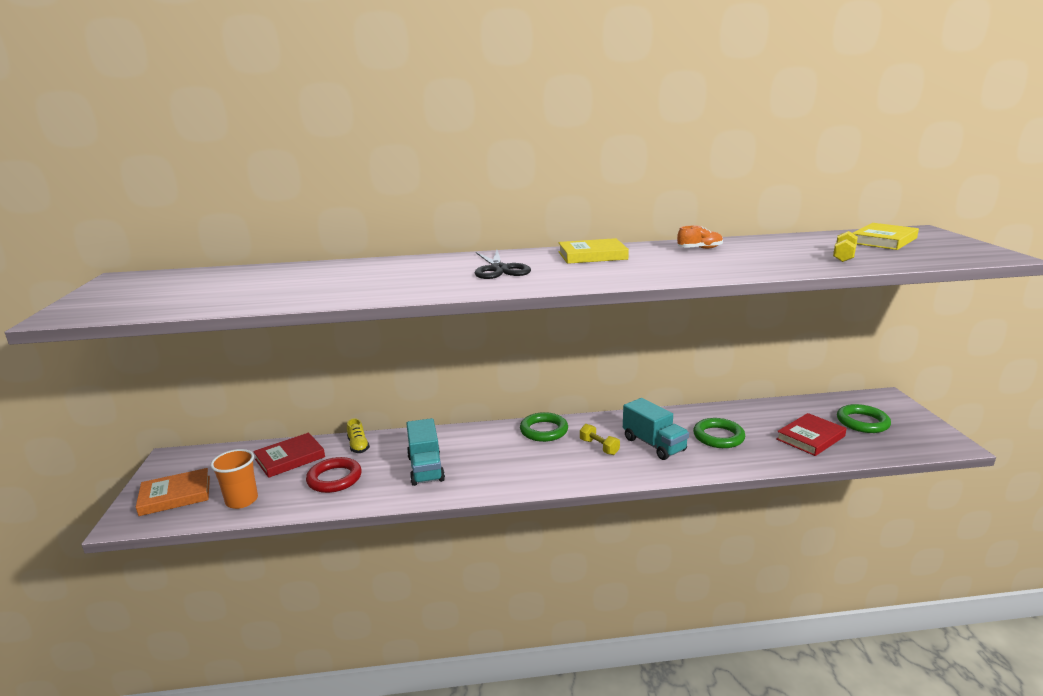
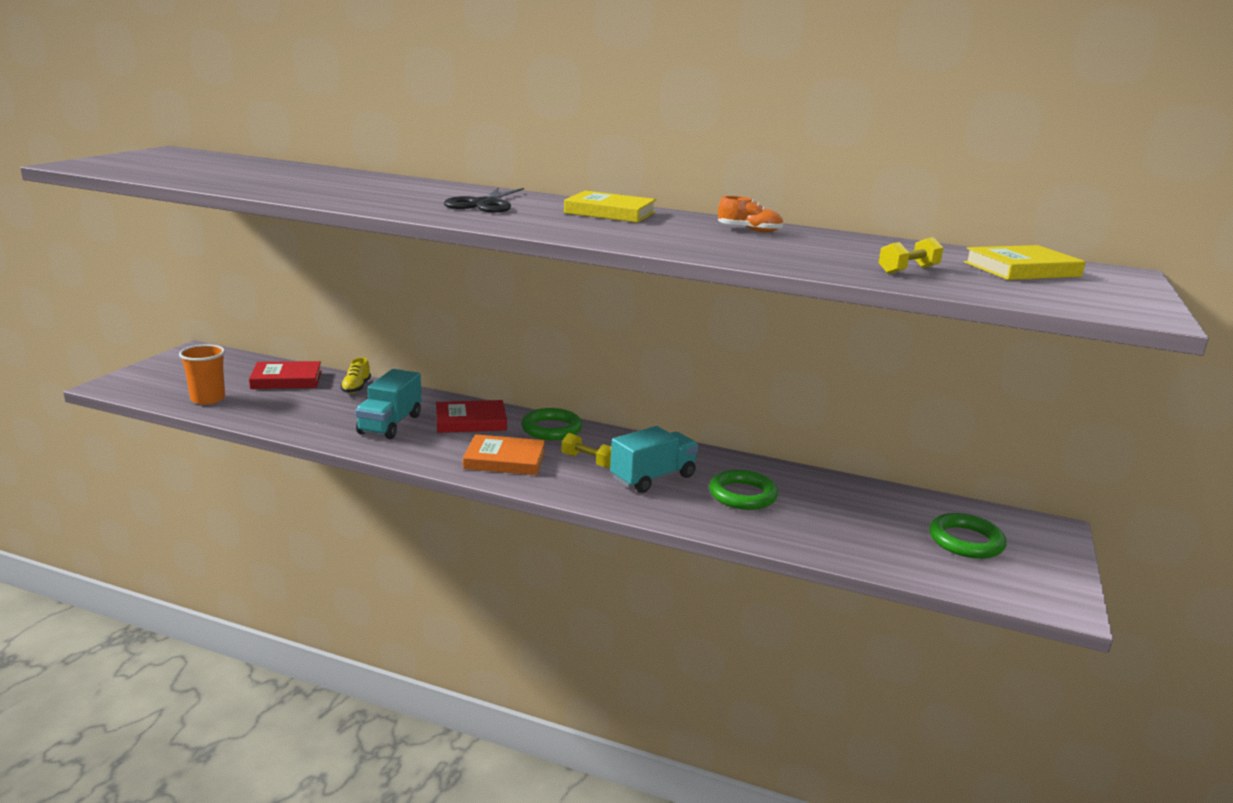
camera: 25 degrees right, 0 degrees up
orange book [136,468,210,516] -> orange book moved to [463,434,545,475]
red ring [306,457,362,493] -> none
yellow dumbbell [580,424,620,455] -> yellow dumbbell turned 45 degrees counterclockwise [561,433,611,468]
turquoise truck [623,398,689,460] -> turquoise truck turned 120 degrees counterclockwise [610,426,699,493]
red book [776,413,847,456] -> red book moved to [436,400,507,433]

